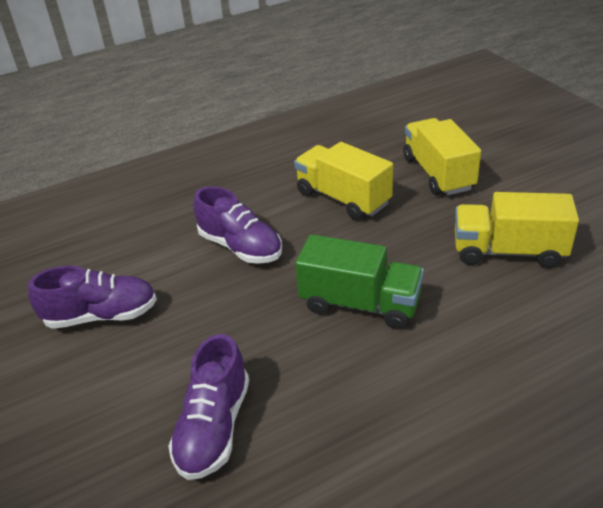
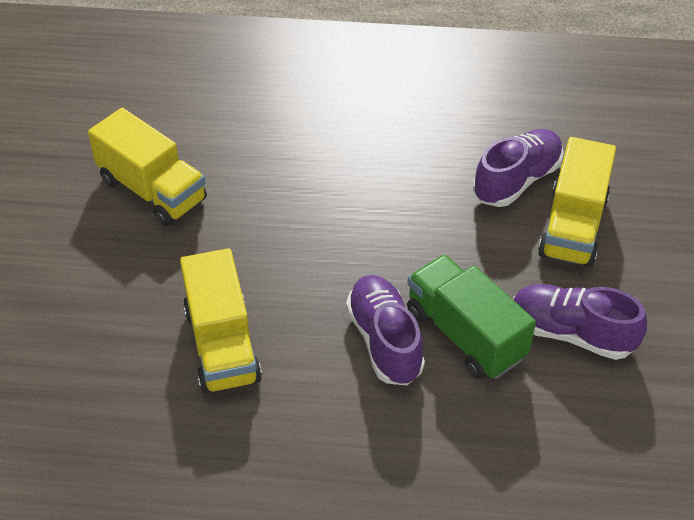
camera: 150 degrees left, 10 degrees up
green truck [295,234,424,330] -> green truck moved to [407,255,536,379]
yellow truck [403,118,481,196] -> yellow truck moved to [538,137,616,268]

